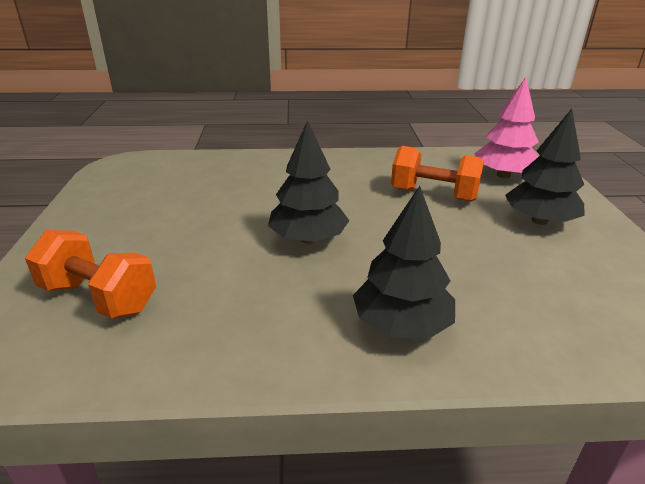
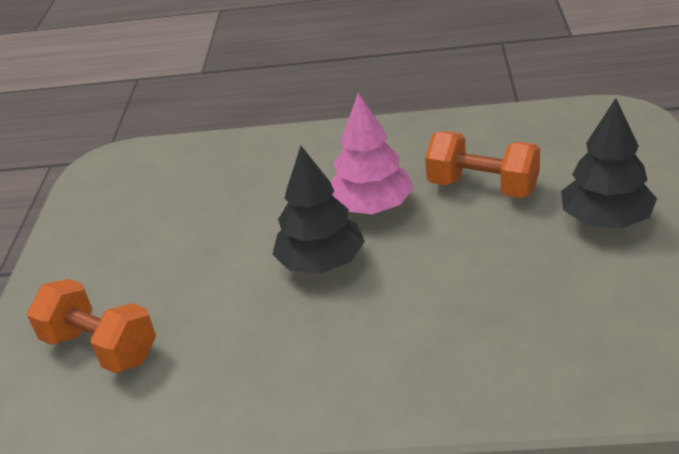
camera: 10 degrees right, 5 degrees up
black tree [353,186,455,339] -> none
pink tree [474,77,539,178] -> pink tree moved to [331,93,414,214]

